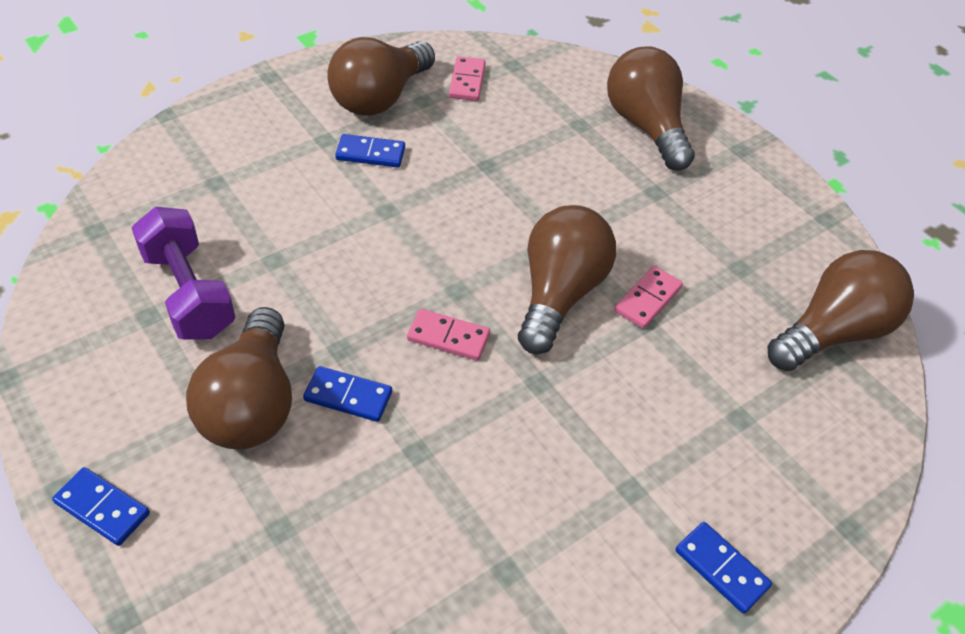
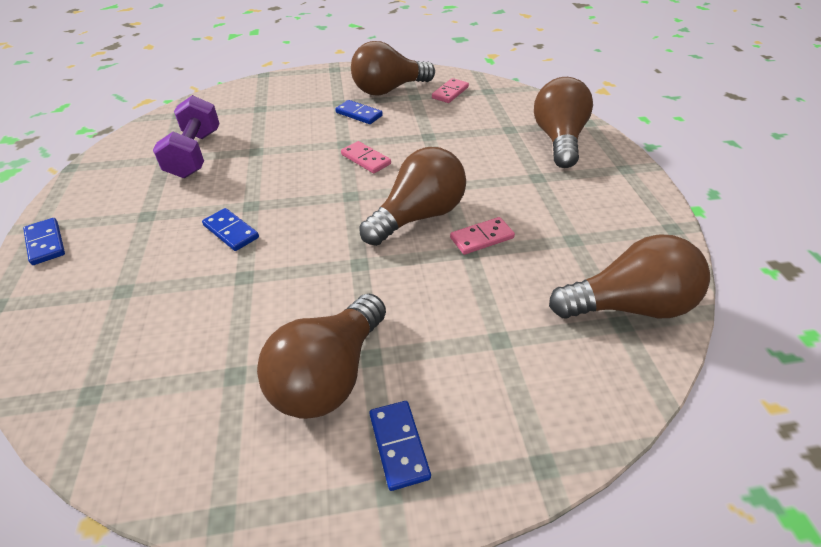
camera: 30 degrees right, 5 degrees down
brown light bulb [186,307,292,449] -> brown light bulb moved to [257,294,386,419]
pink domino [407,309,490,361] -> pink domino moved to [341,141,391,173]

